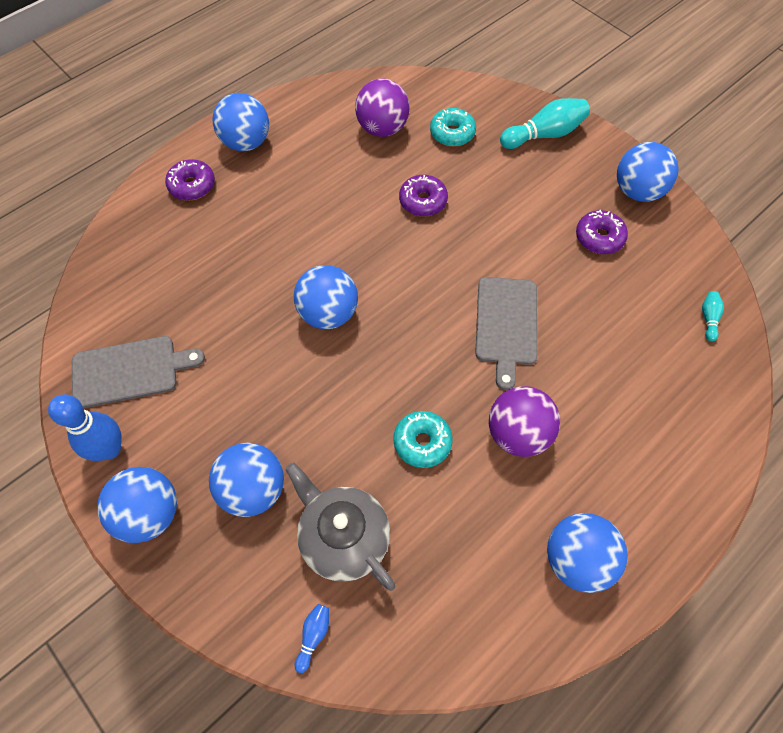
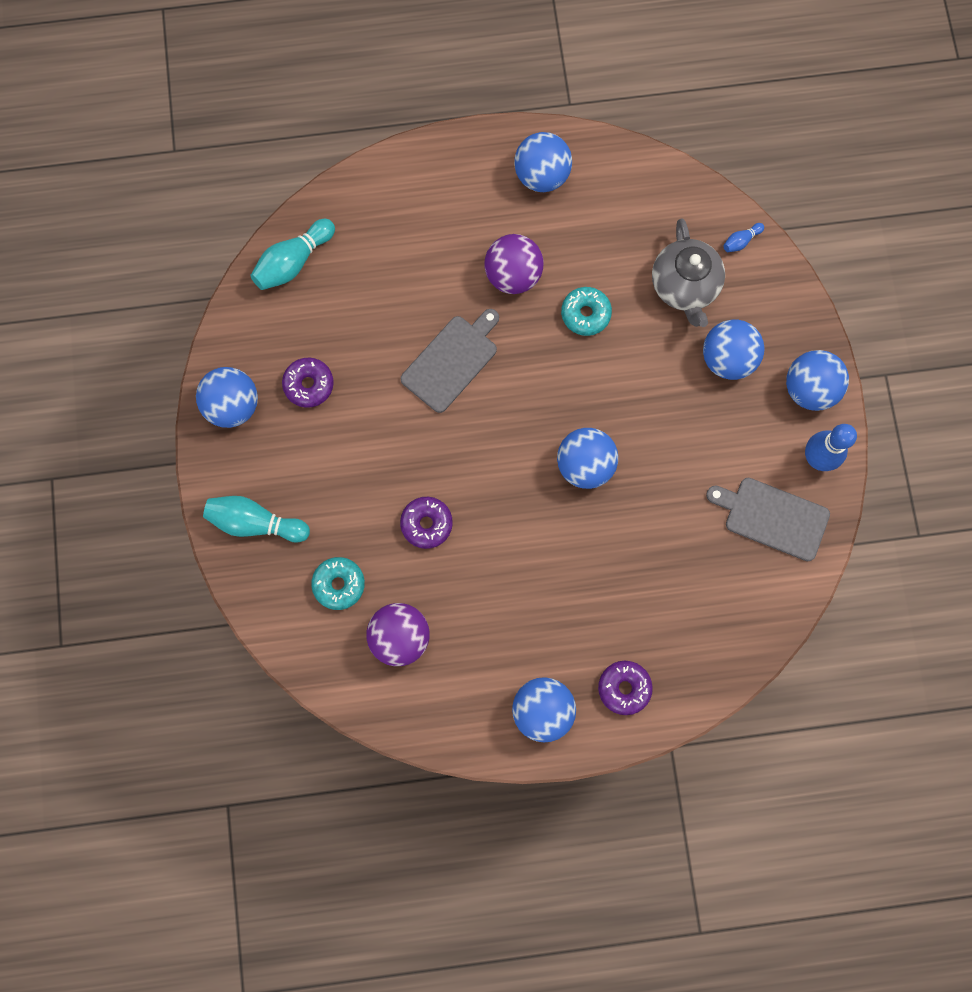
camera: 145 degrees left, 15 degrees up
turquoise bowling pin [702,291,724,341] -> turquoise bowling pin [250,219,335,290], size x2.05

